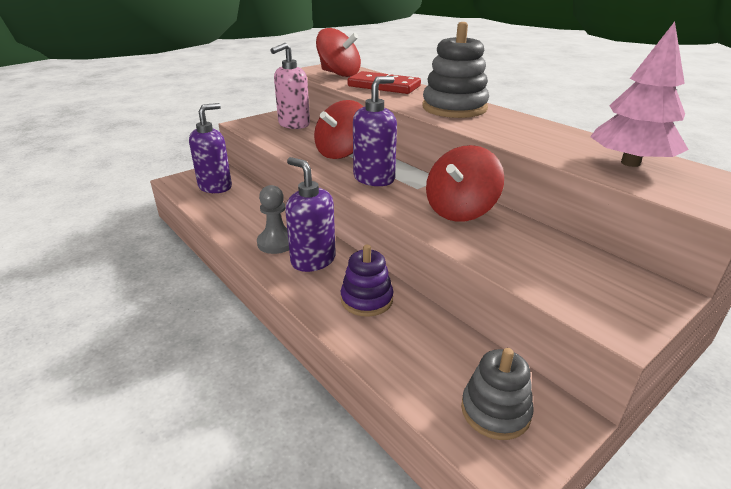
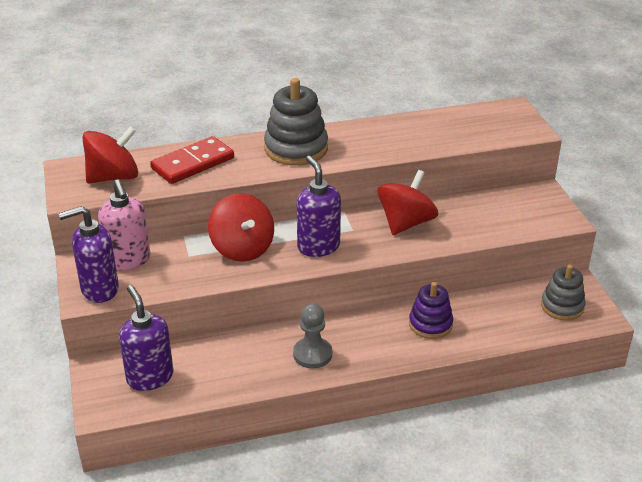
camera: 65 degrees left, 5 degrees up
purple soap dispenser [285,157,336,272] -> purple soap dispenser moved to [58,206,119,303]
red spinning top [426,145,504,222] -> red spinning top turned 120 degrees counterclockwise [377,170,438,235]
pink tree [590,22,689,167] -> none

